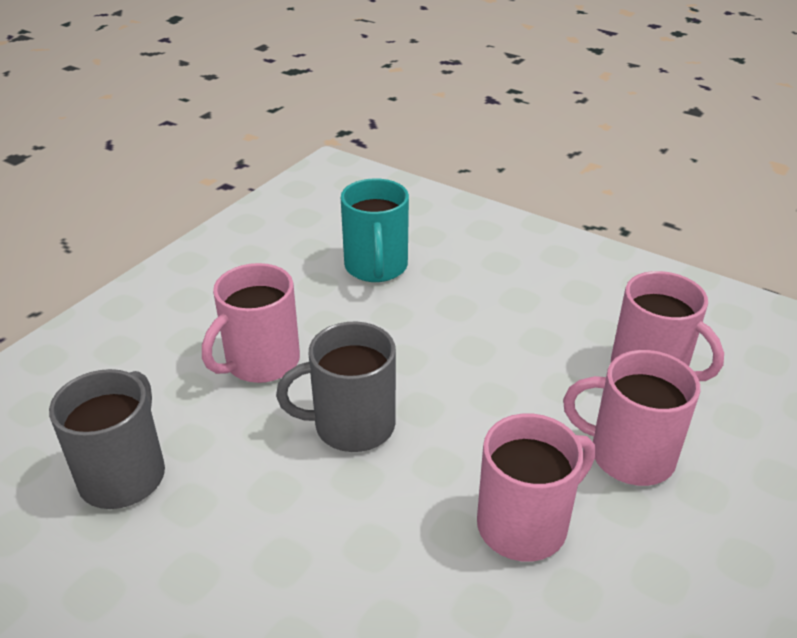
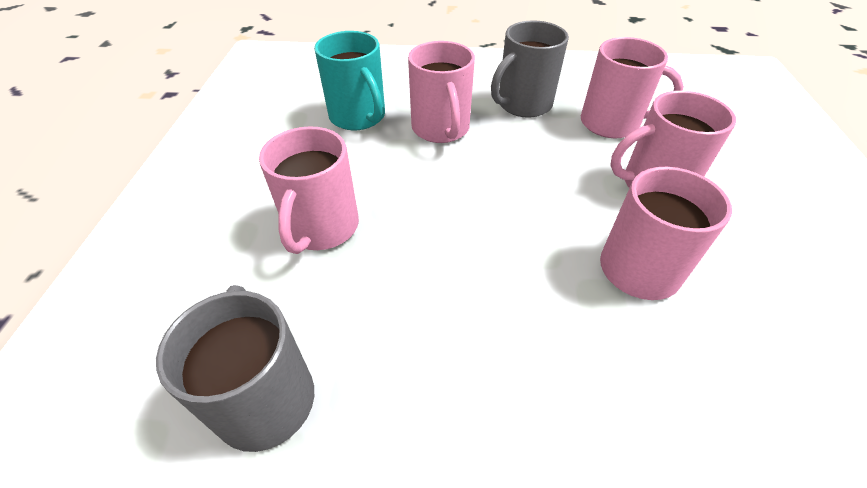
camera: 30 degrees left, 10 degrees up
grey mug [276,322,396,452] -> grey mug moved to [491,20,569,118]
none -> pink mug [408,41,475,143]

